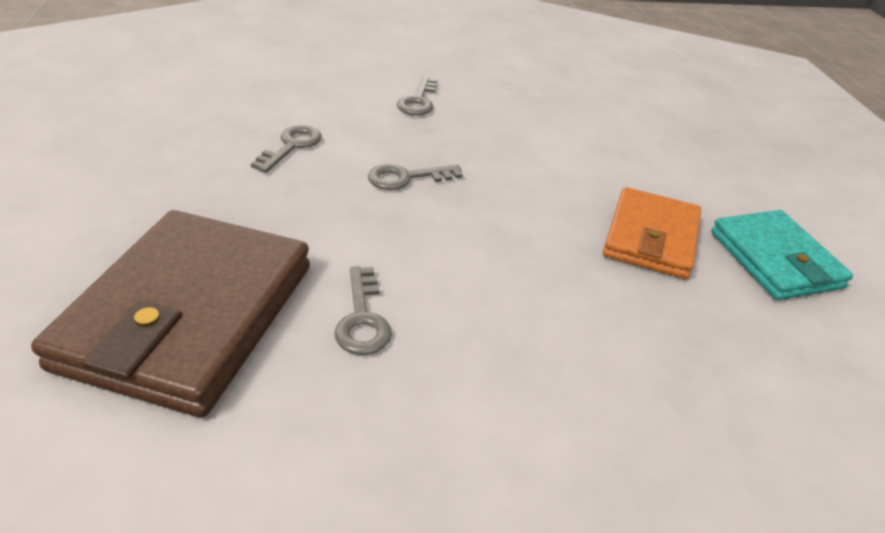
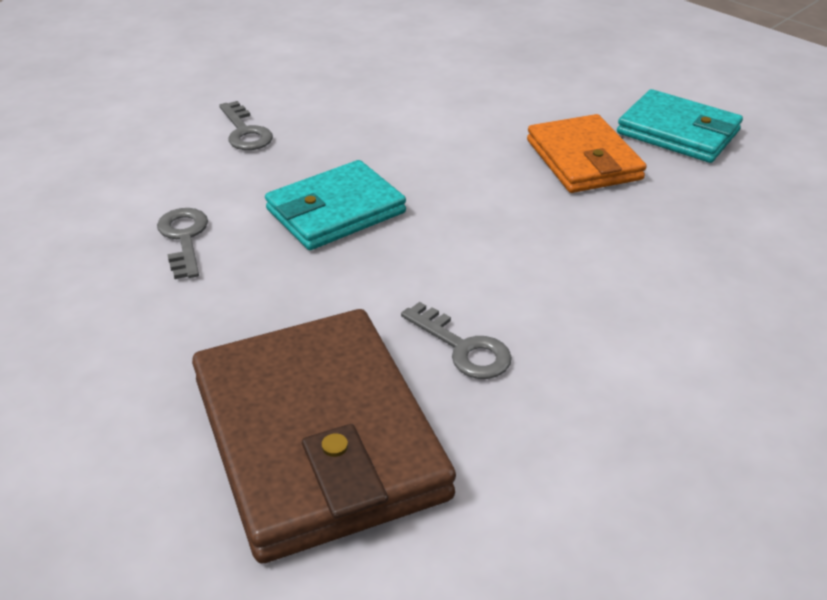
camera: 35 degrees left, 0 degrees up
grey key [368,164,463,190] -> turquoise wallet [265,160,406,250]

